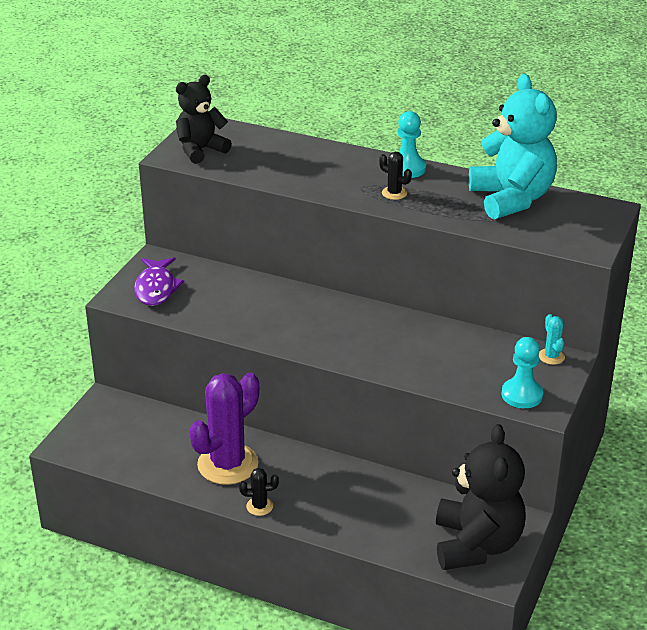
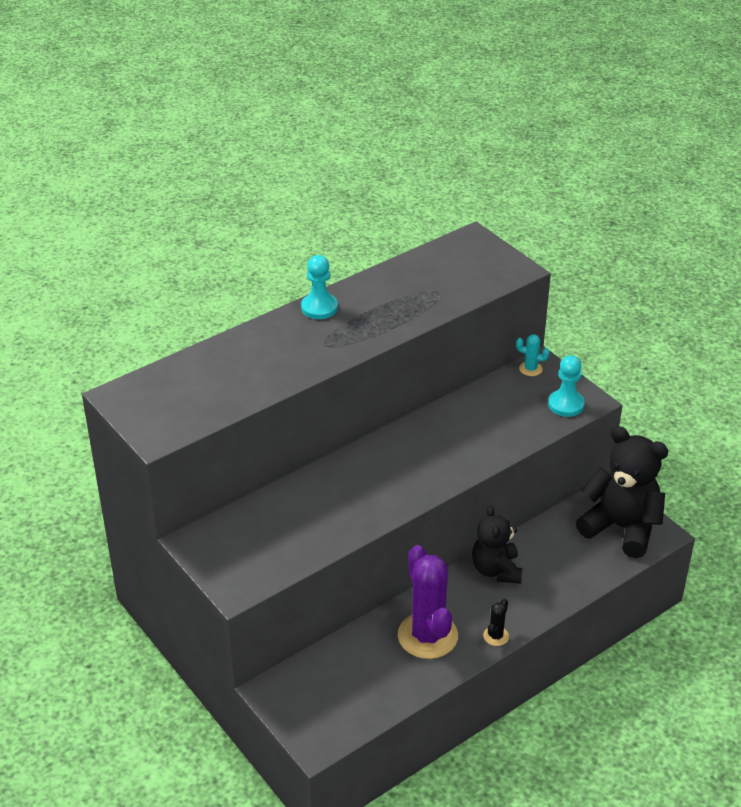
camera: 60 degrees left, 5 degrees up
purple fish [134,257,184,306] -> none
black teddy bear [176,75,232,164] -> black teddy bear moved to [472,505,522,584]
black cactus [379,152,412,200] -> none
turquoise teddy bear [469,74,557,220] -> none

